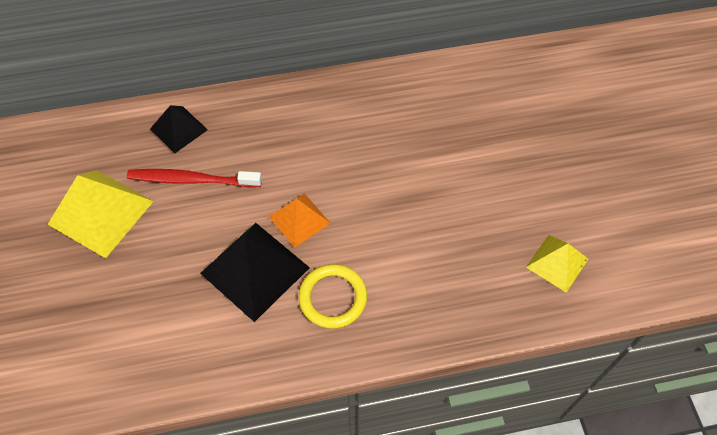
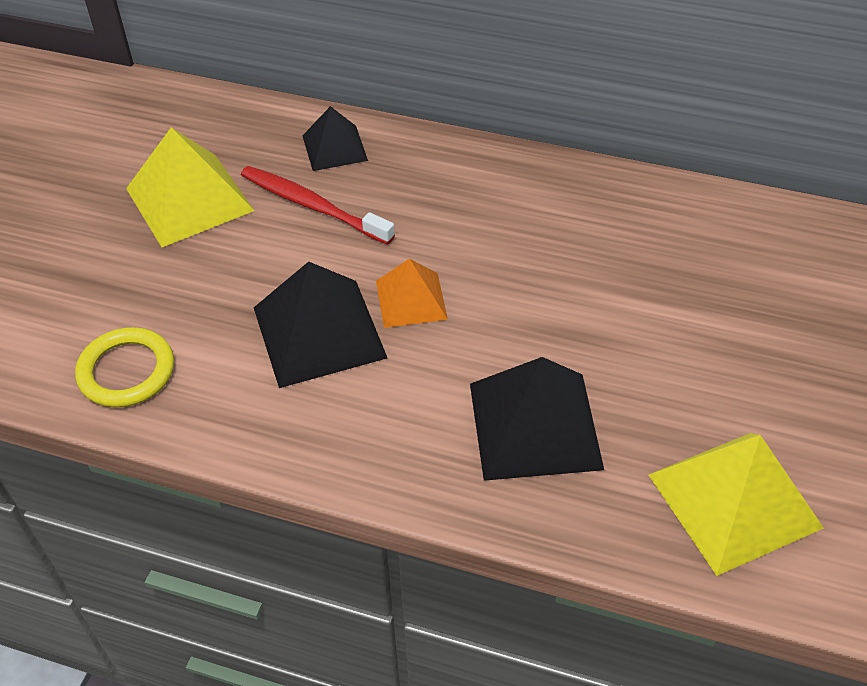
camera: 30 degrees right, 10 degrees down
yellow ring [298,264,367,329] -> yellow ring moved to [75,327,174,407]
yellow pyramid [526,235,588,293] -> yellow pyramid [649,433,824,576], size x1.68
none -> black pyramid [470,357,604,481]

